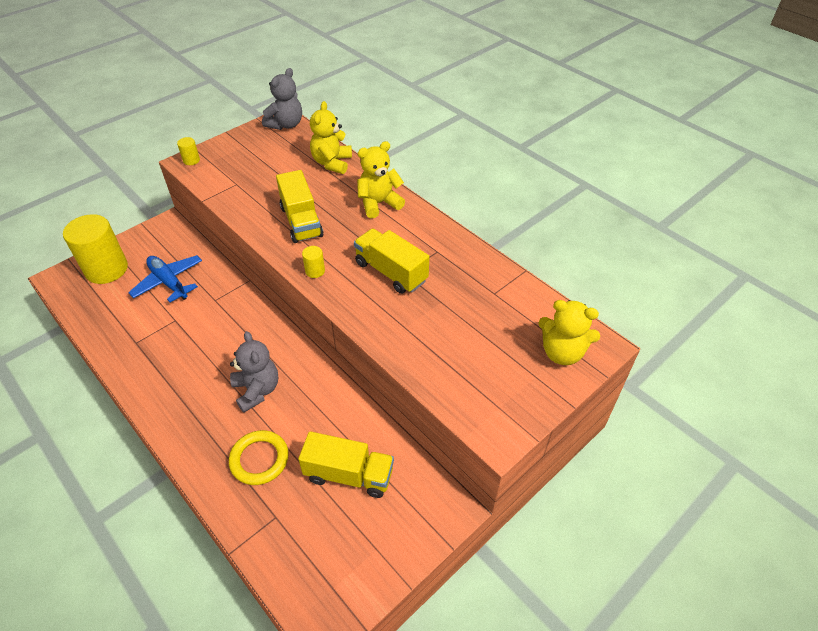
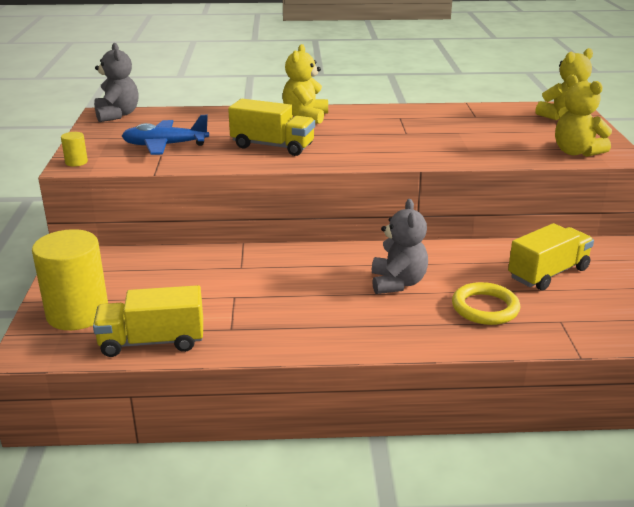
camera: 50 degrees left, 20 degrees down
blue plane [128,255,202,302] -> blue plane moved to [122,115,209,155]
grey teddy bear [230,331,278,413] -> grey teddy bear turned 75 degrees clockwise [372,199,428,294]
yellow cylinder [302,246,325,278] -> none
yellow teddy bear [310,101,352,174] -> yellow teddy bear moved to [555,75,612,157]
yellow truck [354,228,429,294] -> yellow truck moved to [93,285,203,357]

